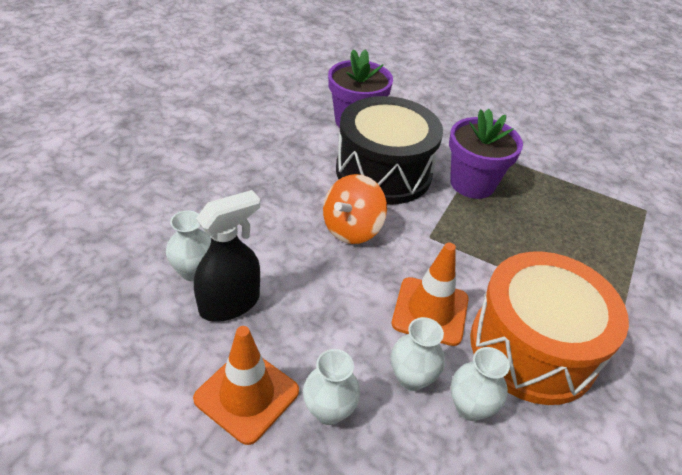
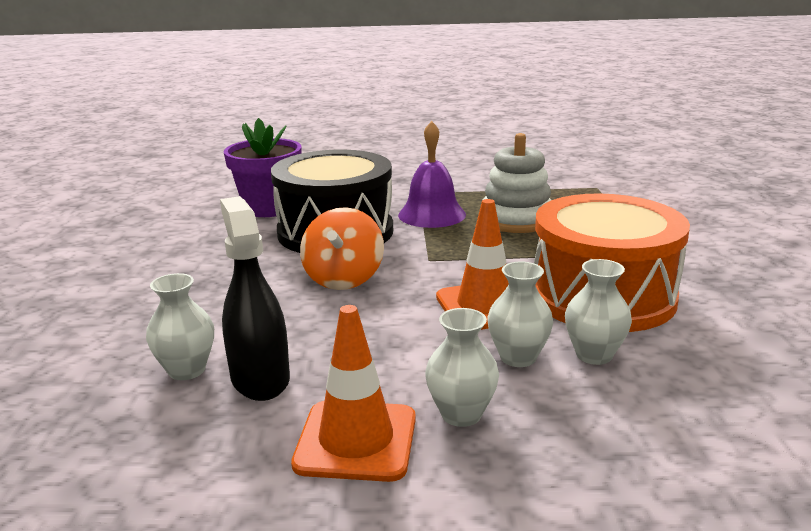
camera: 25 degrees left, 20 degrees down
black spray bottle [194,190,260,322] -> black spray bottle turned 45 degrees counterclockwise [220,196,290,401]
purple flower pot [449,109,523,199] -> purple bell [398,121,466,228]
none -> white stacking toy [483,133,551,233]

